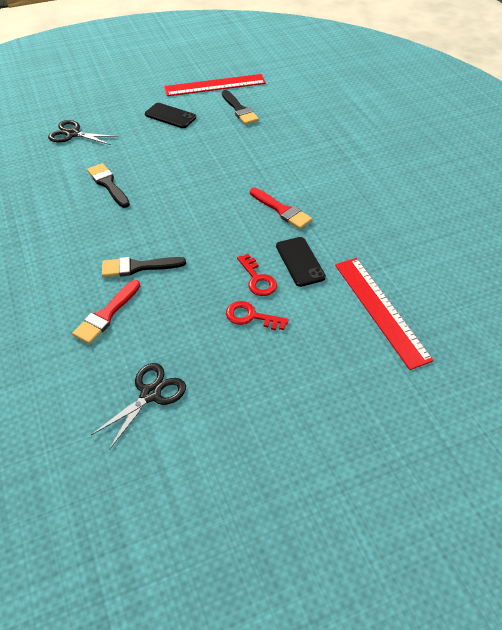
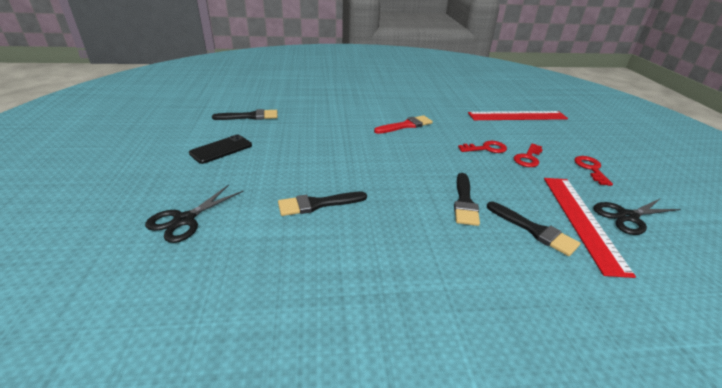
camera: 75 degrees left, 15 degrees down
red brush [72,280,140,344] -> black brush [487,201,580,256]
black scissors [91,363,186,450] -> black scissors turned 75 degrees counterclockwise [593,198,681,235]
red ruler [164,74,266,96] -> red ruler moved to [544,178,636,278]
black phone [276,237,326,287] -> none
none -> red key [574,156,613,186]

